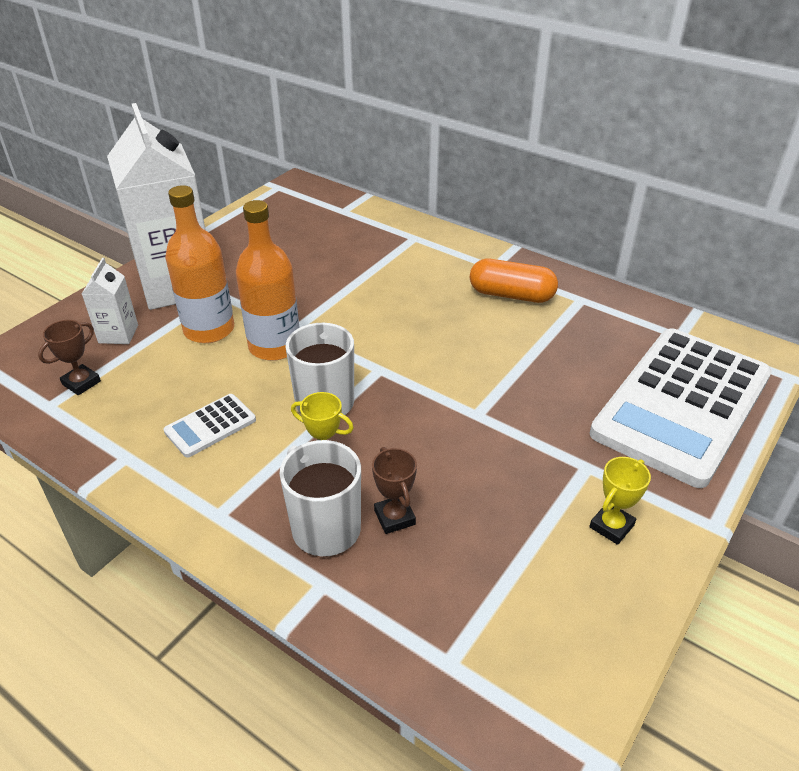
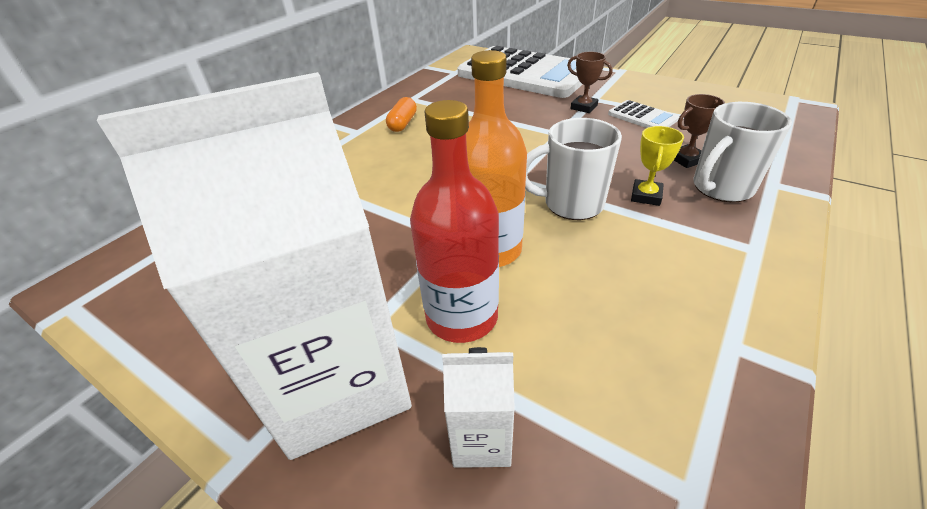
camera: 90 degrees left, 0 degrees up
brown trophy [38,320,101,395] -> brown trophy moved to [567,52,612,113]
white calculator [163,394,256,458] -> white calculator moved to [608,100,679,128]
orange bottle [165,185,234,343] -> red bottle [410,100,499,343]
orange capsule [470,259,558,303] -> orange capsule [386,97,417,132], size x0.66
yellow trophy [589,457,651,545] -> none

